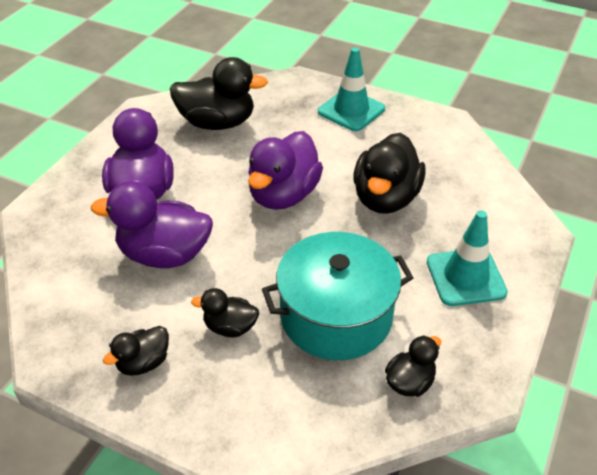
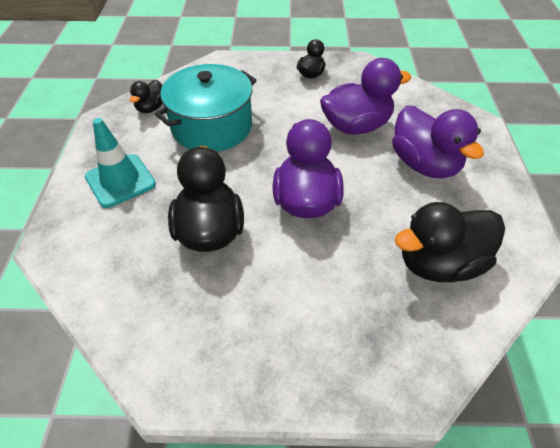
camera: 155 degrees right, 5 degrees up
black duck [191,288,259,337] -> none
turquoise traffic cone [318,47,385,131] -> none

